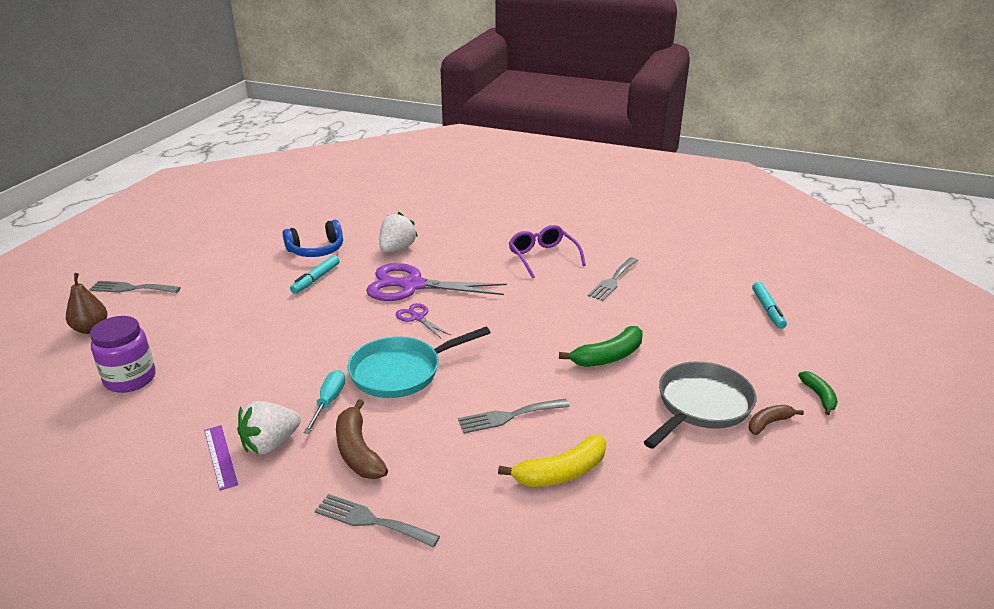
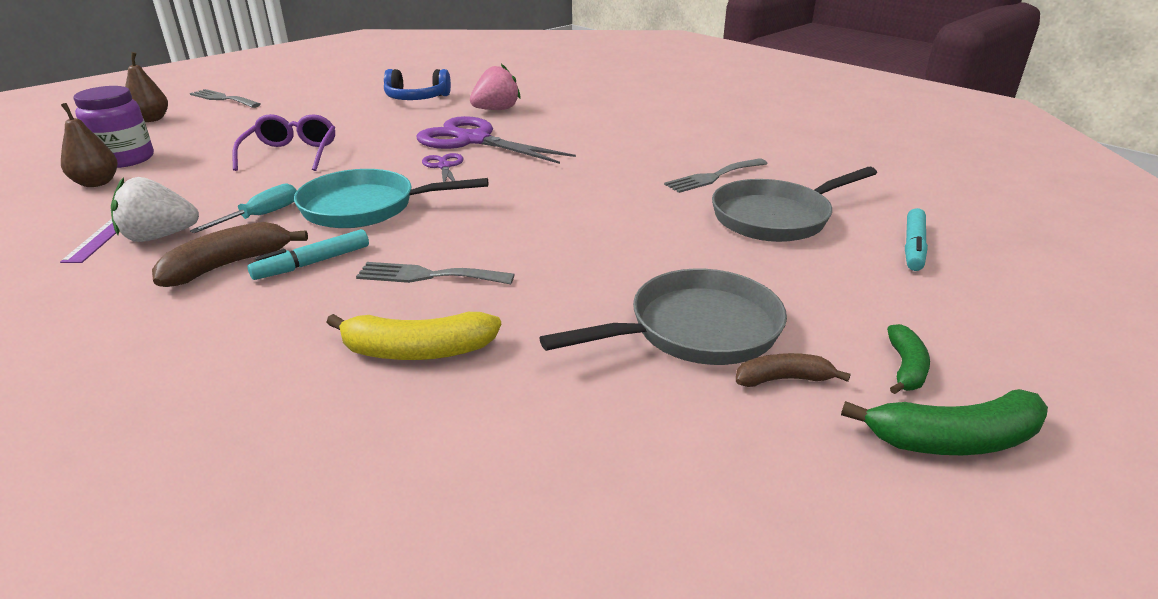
camera: 25 degrees right, 0 degrees up
turquoise marker [290,255,340,294] -> turquoise marker moved to [248,229,369,280]
grey fork [315,494,440,548] -> none
brown banana [336,399,388,479] -> brown banana turned 45 degrees clockwise [152,222,308,287]
white strawberry [379,212,418,252] -> pink strawberry [470,64,520,110]
purple glasses [509,225,586,278] -> purple glasses moved to [232,114,335,171]
green banana [559,326,643,367] -> green banana moved to [841,389,1048,455]
none -> brown pear [61,103,117,187]
none -> grey pan [712,167,877,242]

